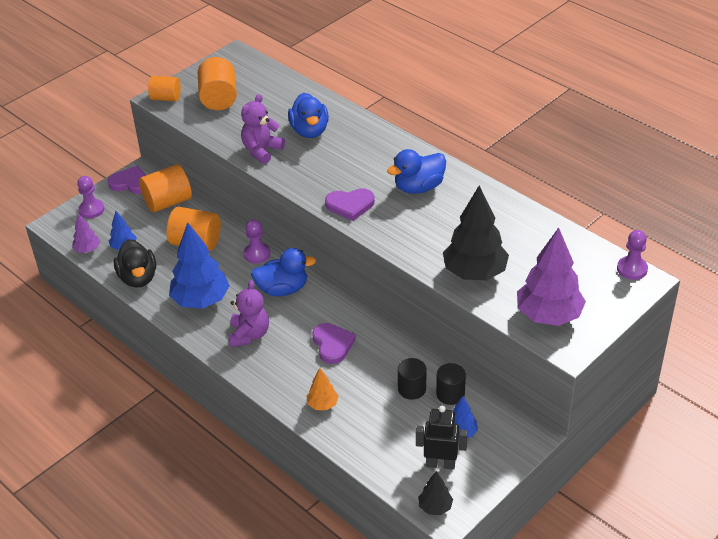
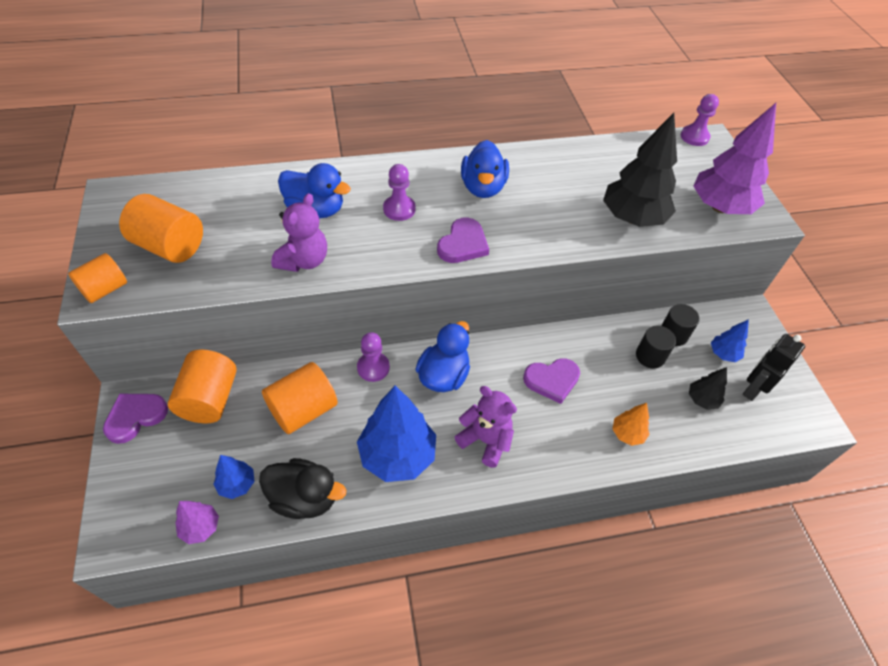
camera: 60 degrees left, 10 degrees up
purple pawn [77,176,104,218] -> purple pawn moved to [383,164,416,221]
purple teddy bear [241,94,285,164] -> purple teddy bear turned 135 degrees counterclockwise [271,193,327,272]
purple heart [312,323,356,364] -> purple heart turned 150 degrees clockwise [523,358,580,404]
black tree [418,471,453,515] -> black tree moved to [689,367,727,410]

